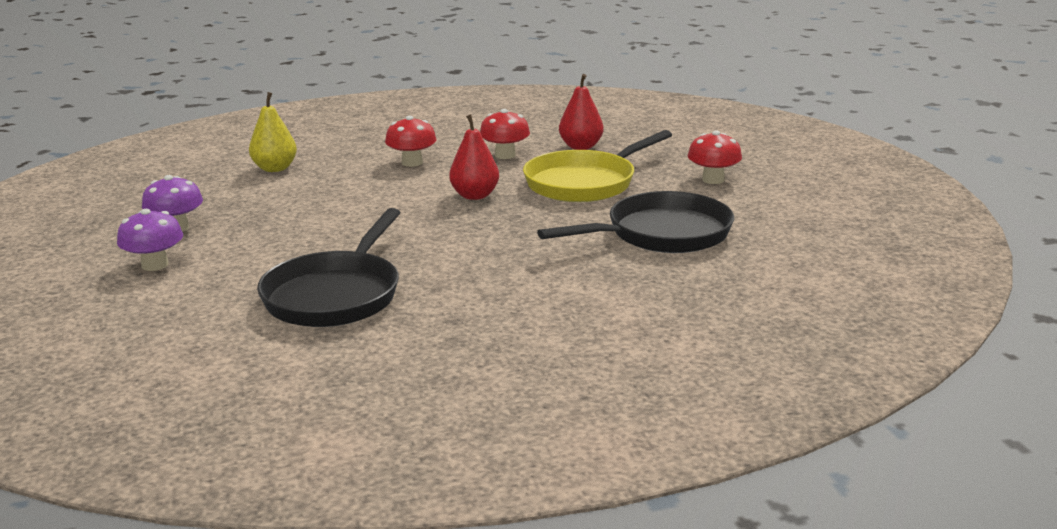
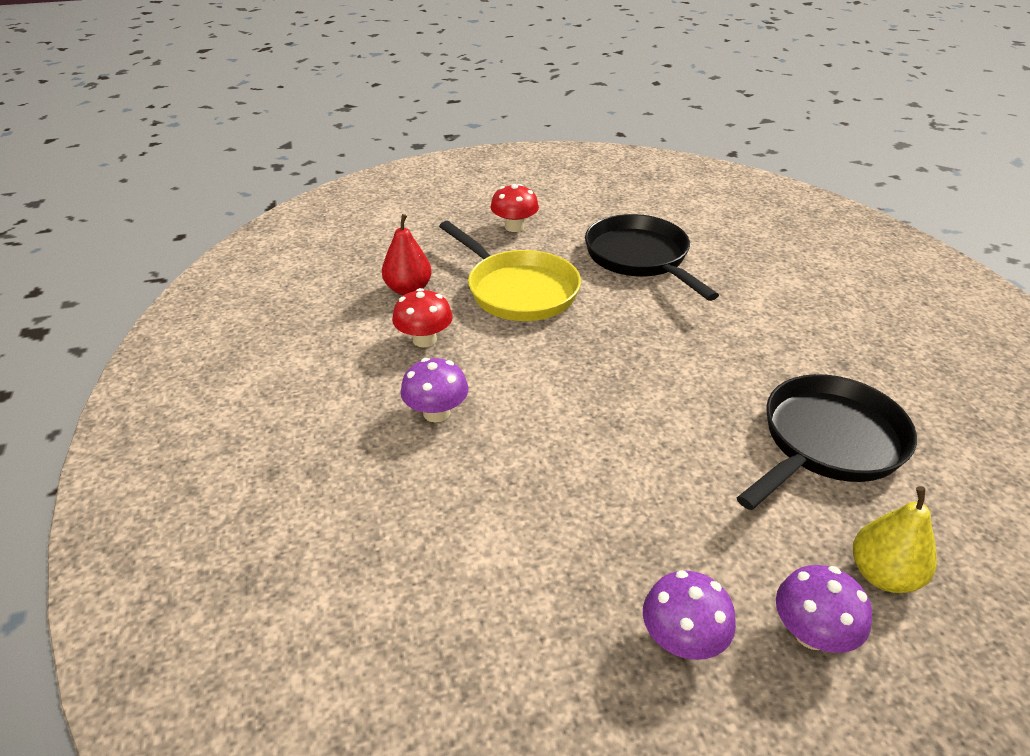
camera: 90 degrees left, 15 degrees up
yellow pear [249,92,297,172] -> yellow pear moved to [853,486,937,593]
black pan [257,208,401,327] -> black pan turned 60 degrees counterclockwise [737,374,917,510]
red mushroom [385,116,437,167] -> purple mushroom [401,358,468,422]
red pear [449,114,499,200] -> none

